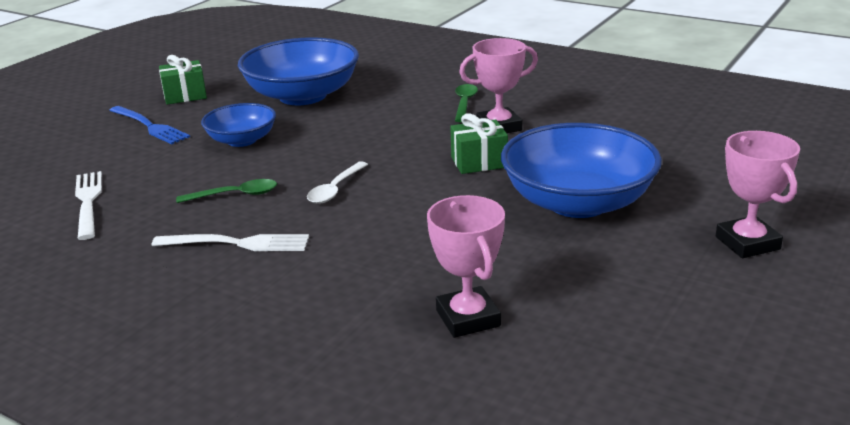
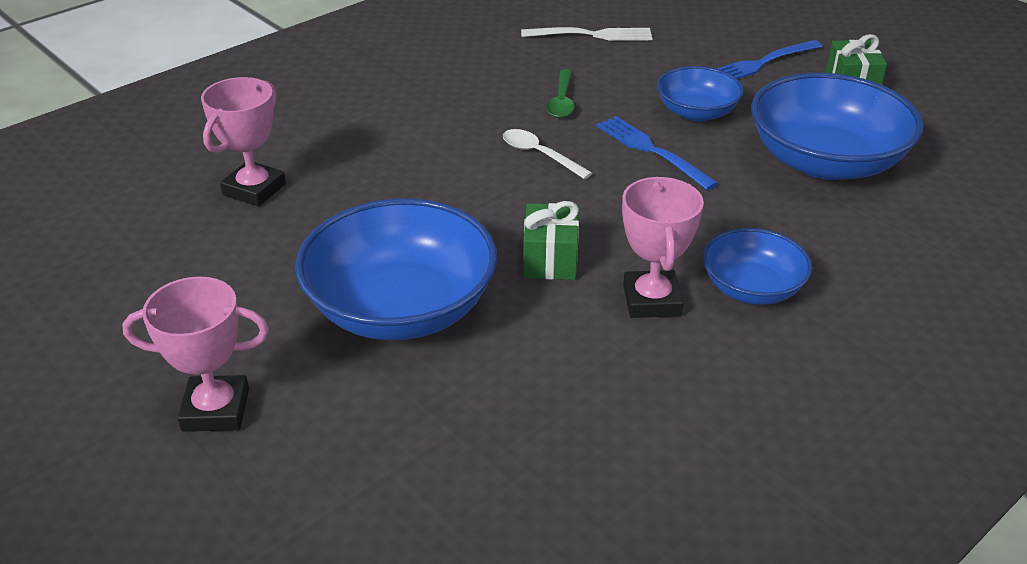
camera: 105 degrees right, 10 degrees up
white fork [152,234,309,251] -> none
pink trophy [427,195,505,338] -> pink trophy turned 60 degrees counterclockwise [201,77,286,207]
green spoon [455,84,478,122] -> blue bowl [703,228,812,305]
none -> blue fork [596,116,719,190]

